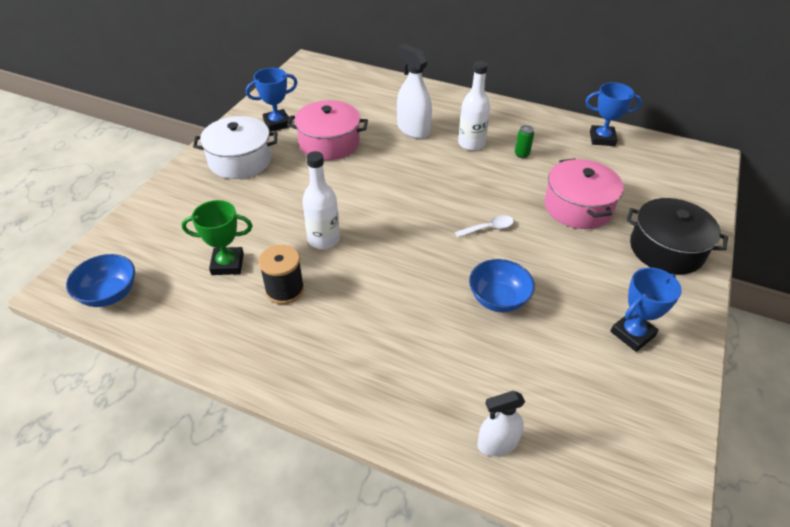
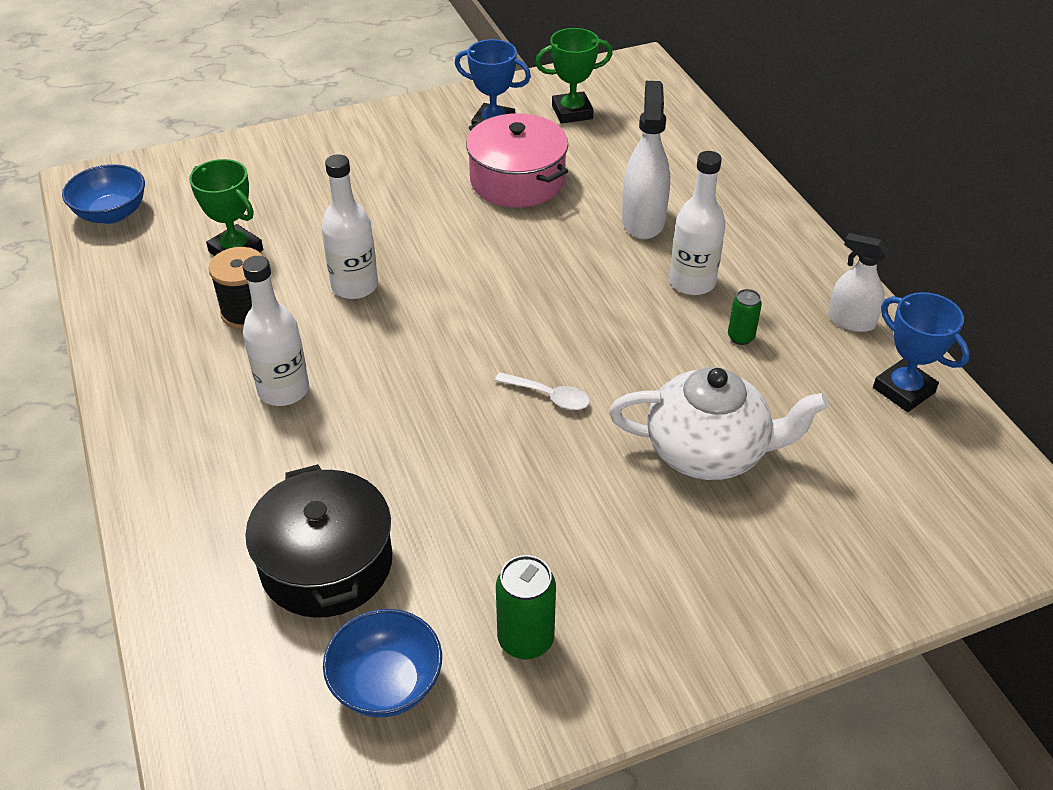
camera: 45 degrees right, 0 degrees up
white pot [193,116,278,179] -> none
blue bowl [469,259,535,312] -> blue bowl moved to [323,609,442,717]
white spray bottle [477,391,525,456] -> white spray bottle moved to [828,233,888,332]
pink pot [544,158,624,229] -> white teapot [609,367,829,480]
blue trophy [610,267,682,352] -> green can [496,555,556,660]
black pot [626,198,728,275] -> black pot moved to [245,464,392,618]
none -> white bottle [242,256,309,406]
none -> green trophy [535,28,613,123]

